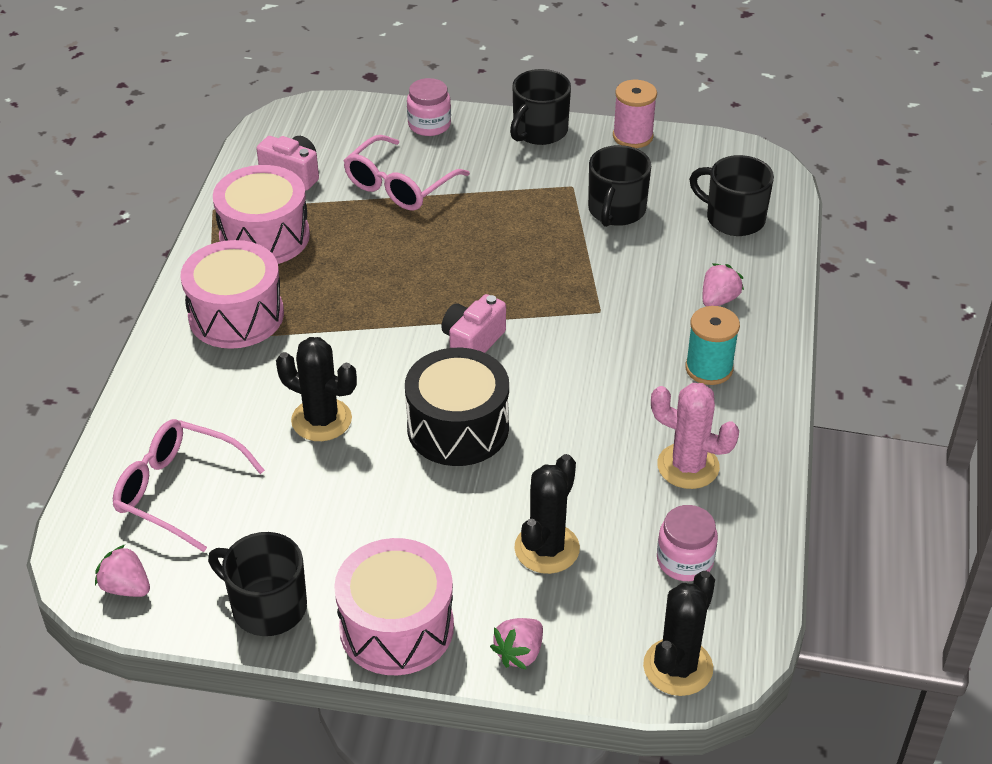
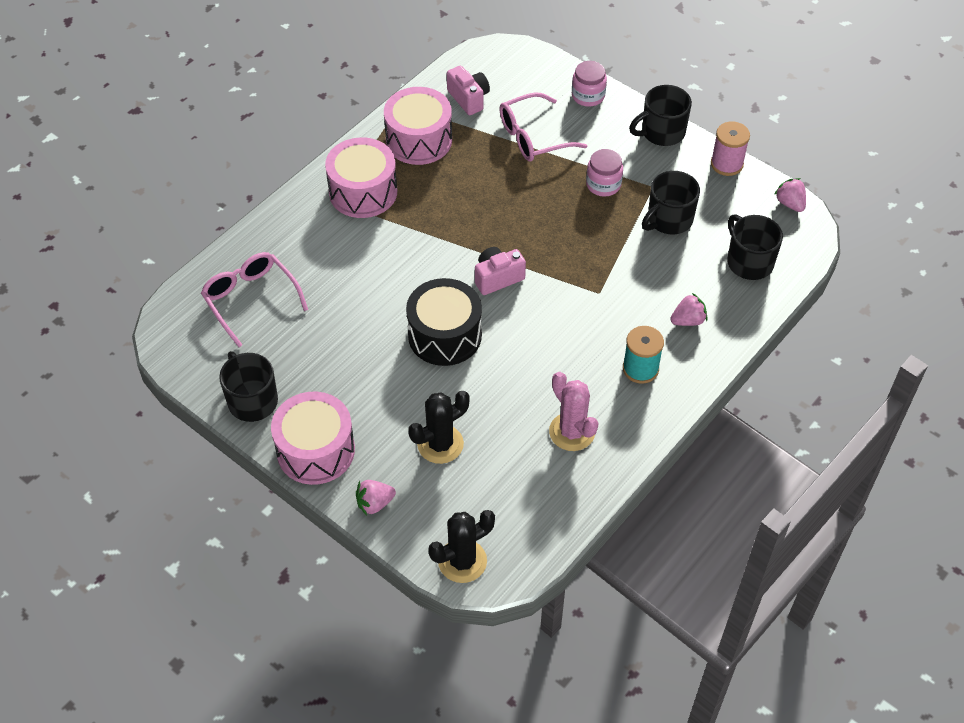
camera: 30 degrees right, 10 degrees up
pink strawberry [95,545,150,597] -> pink strawberry moved to [774,178,806,212]
black cactus [276,337,357,441] -> none
pink jar [657,505,718,581] -> pink jar moved to [586,149,623,197]

